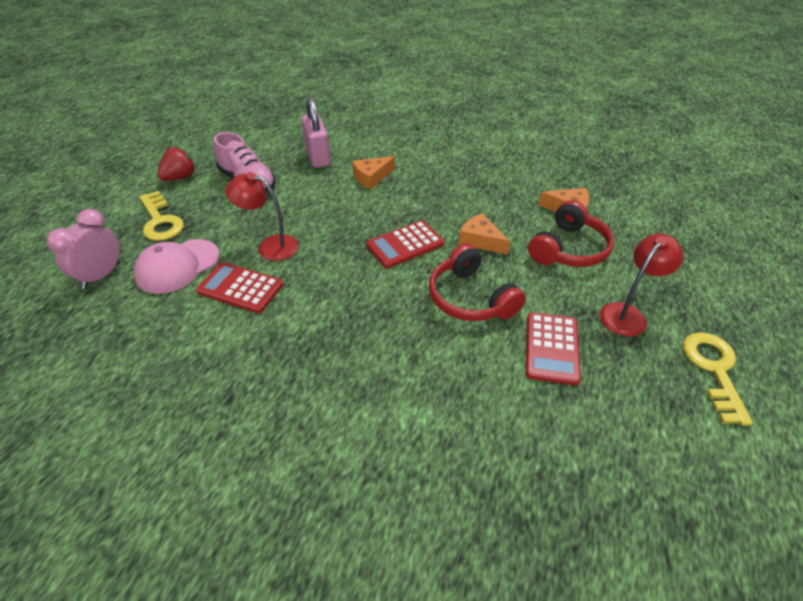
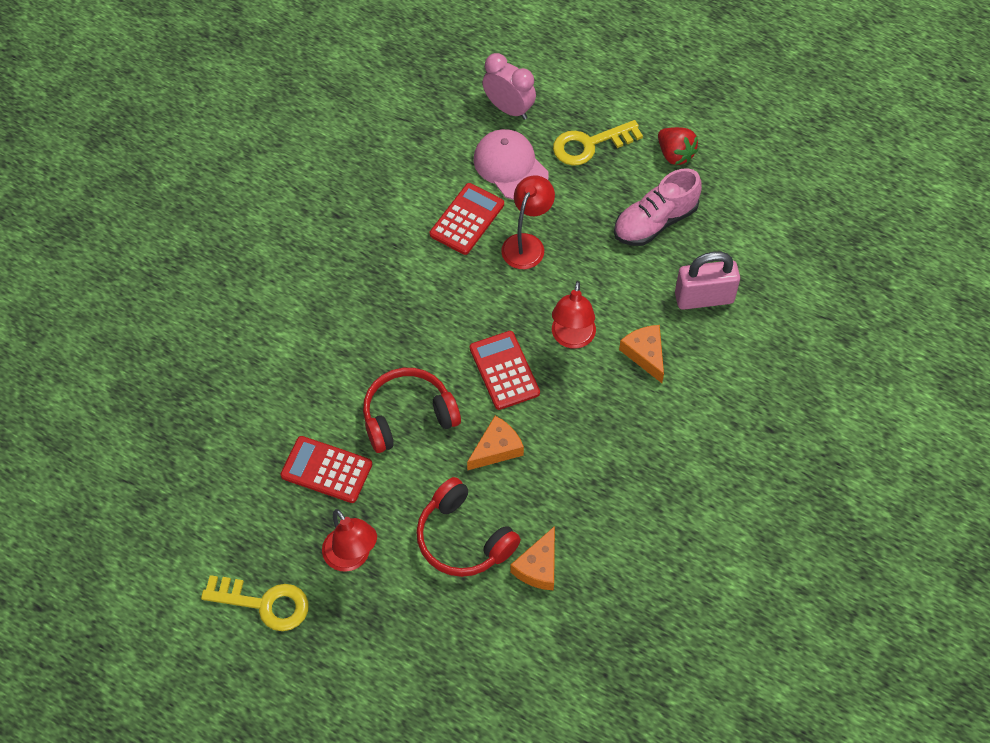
camera: 100 degrees right, 15 degrees up
none -> red lamp [552,281,596,349]

